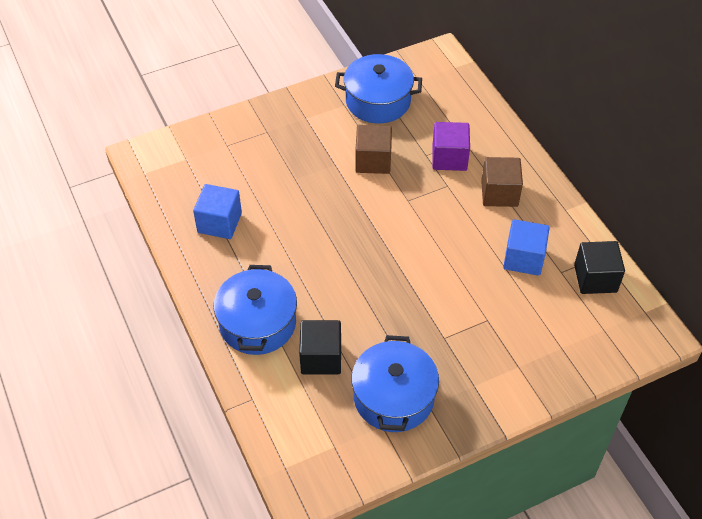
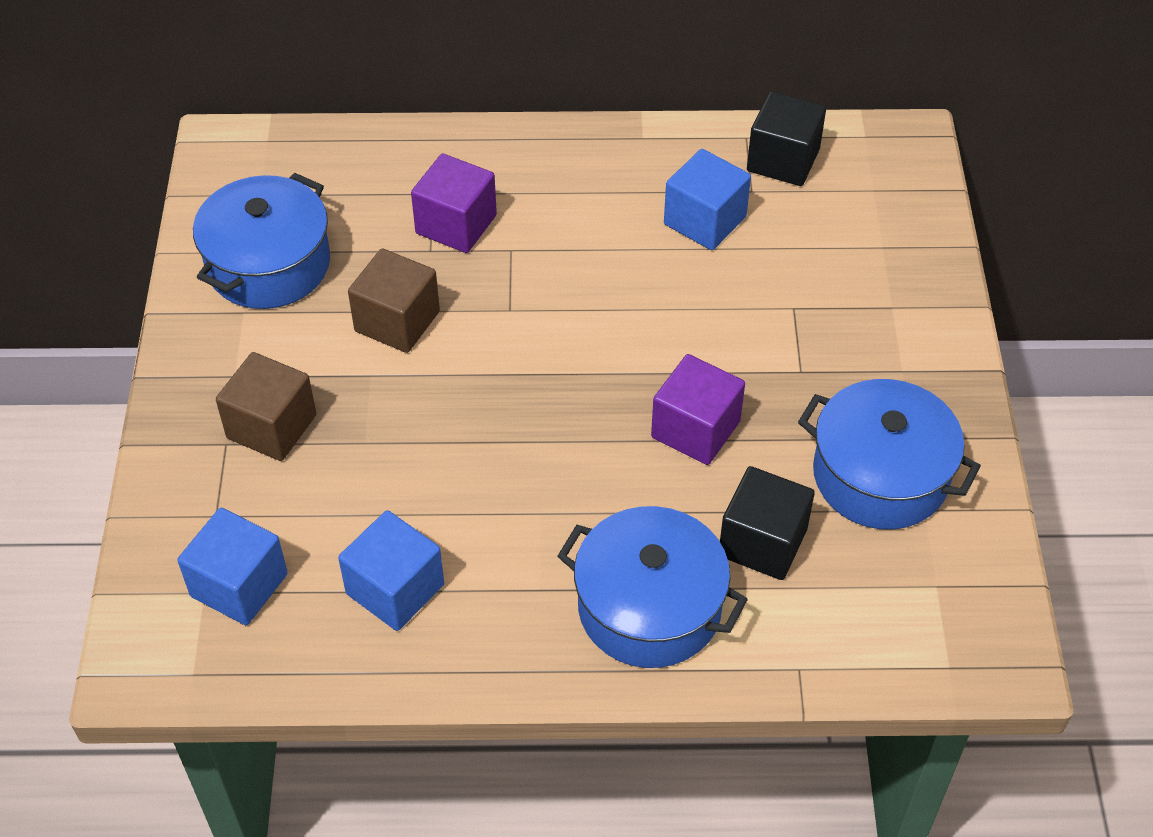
camera: 65 degrees left, 0 degrees up
brown cube [481,157,523,207] -> brown cube moved to [216,352,316,461]
none -> blue cube [177,508,288,625]
none -> purple cube [651,354,745,465]

